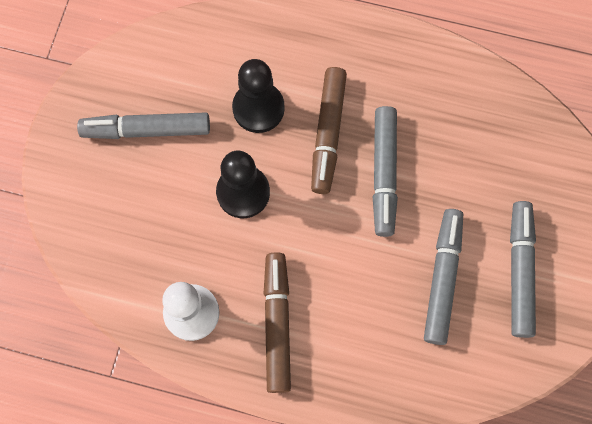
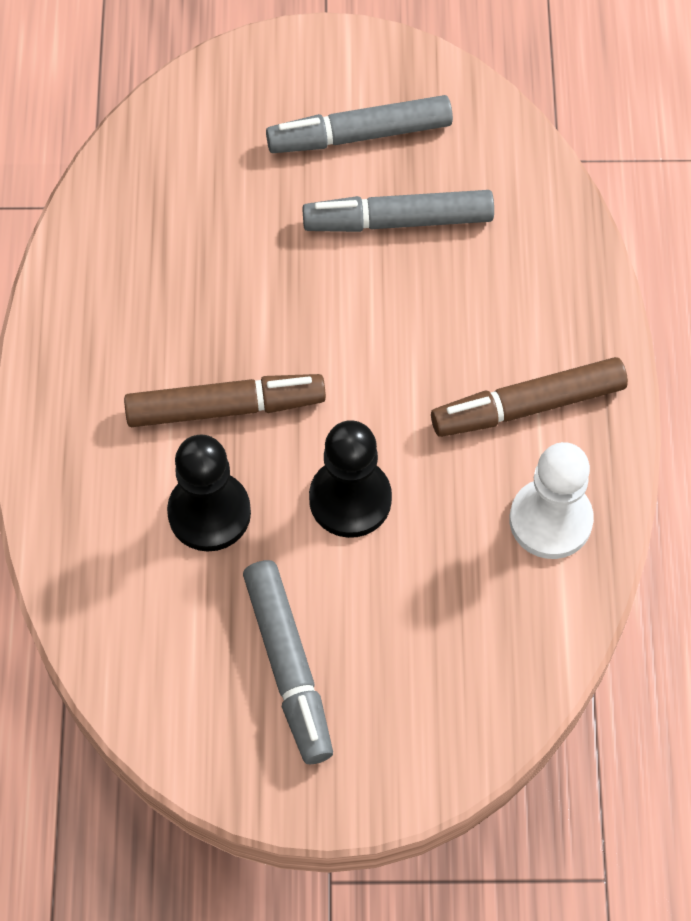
camera: 105 degrees left, 10 degrees down
grey marker [373,106,398,237] -> none

